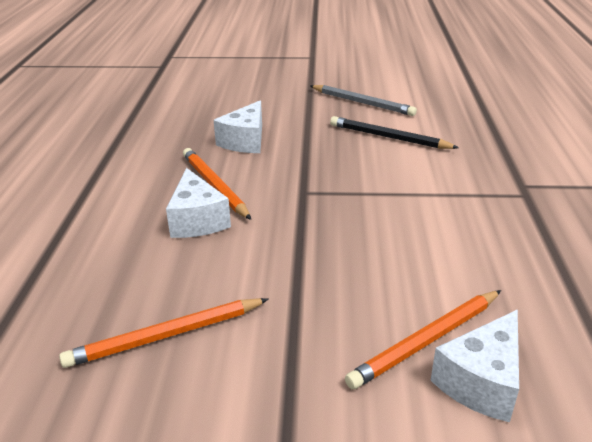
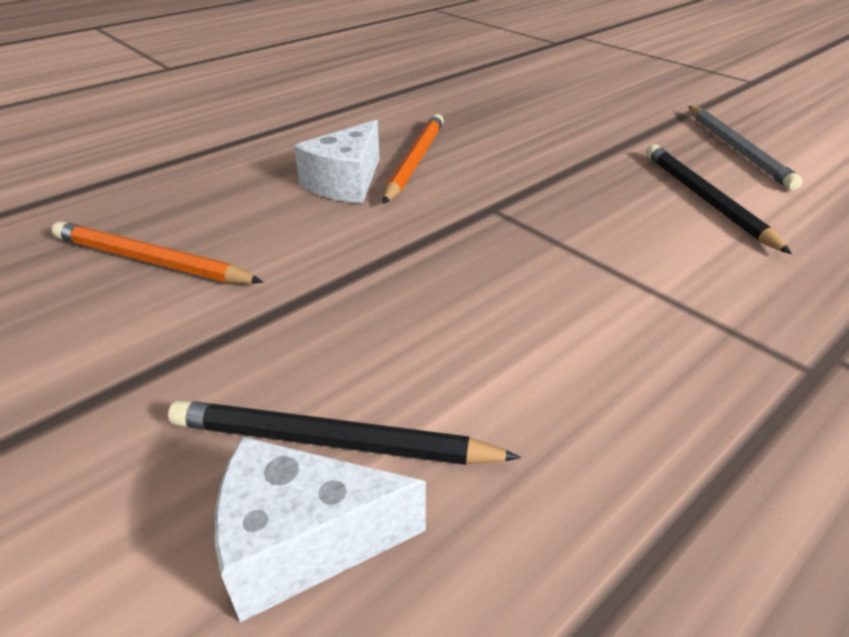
camera: 45 degrees right, 5 degrees up
white cheese [214,100,262,153] -> none
orange pencil [345,290,501,389] -> black pencil [168,400,521,465]

